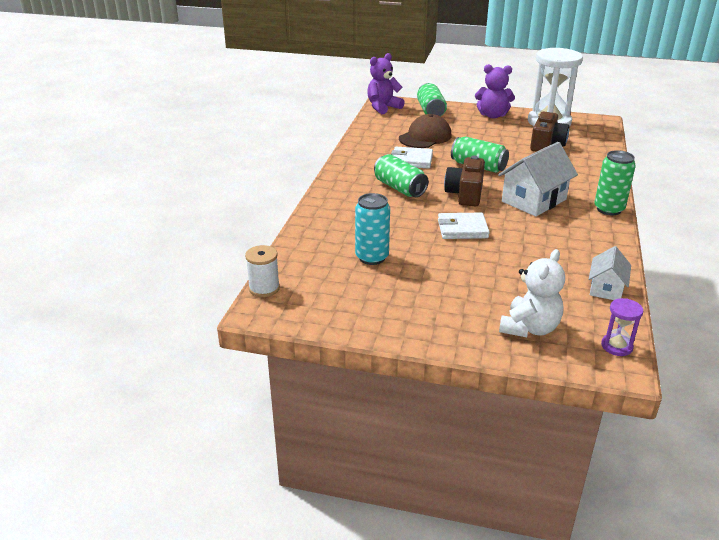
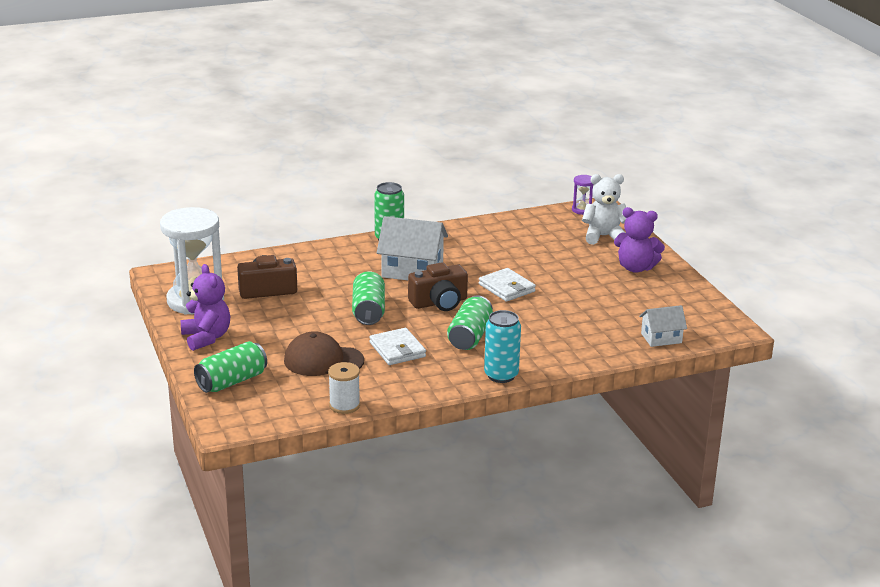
camera: 125 degrees left, 5 degrees down
white spool [245,245,280,297] -> white spool moved to [328,362,360,414]
turquoise can [355,193,390,265] -> turquoise can moved to [484,310,521,383]
purple teddy bear [367,53,405,114] -> purple teddy bear moved to [614,207,665,273]
white house [589,246,631,300] -> white house moved to [639,305,687,347]

